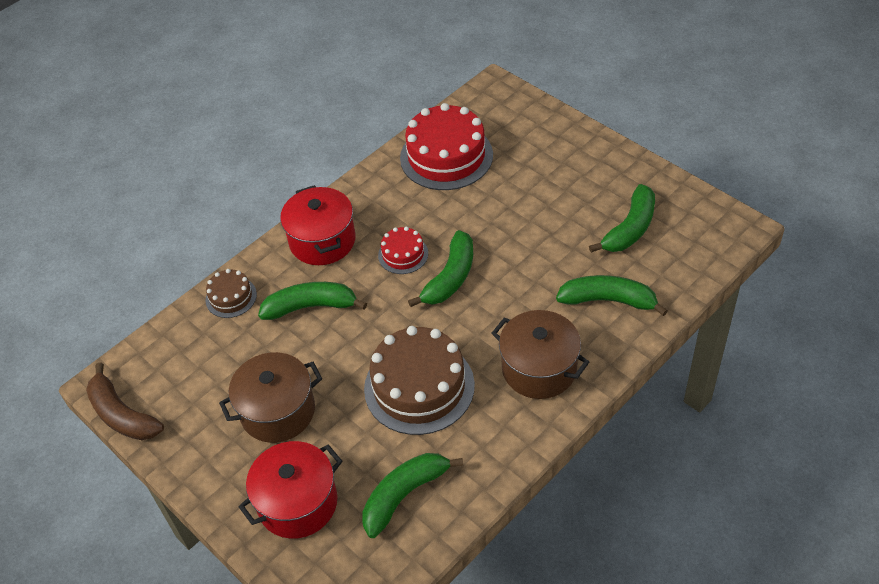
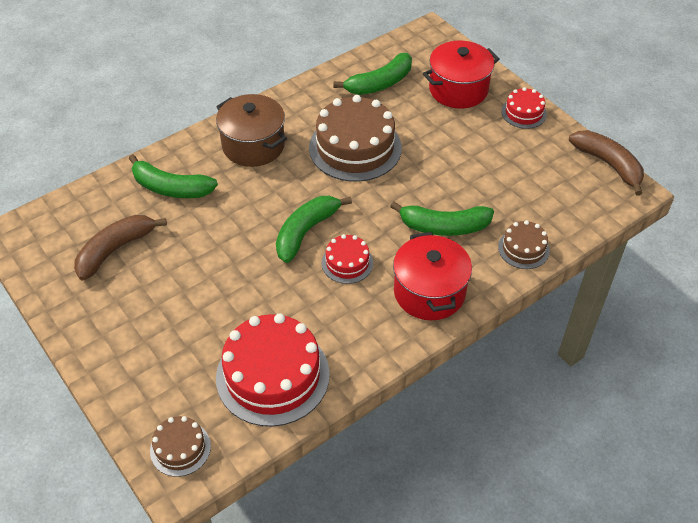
camera: 175 degrees left, 0 degrees up
brown pot [219,352,322,443] -> none
green banana [589,184,655,253] -> brown banana [74,215,167,281]
none -> brown cake [150,416,211,477]
none -> red cake [501,87,547,129]

